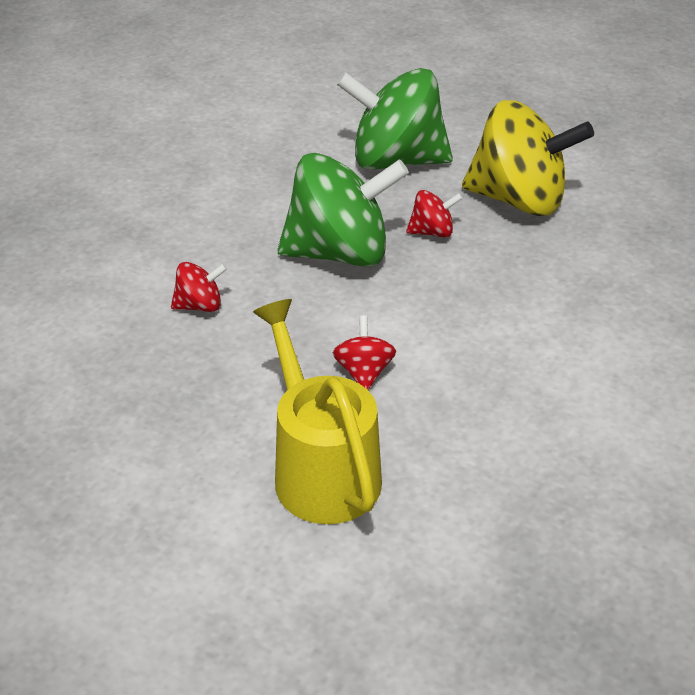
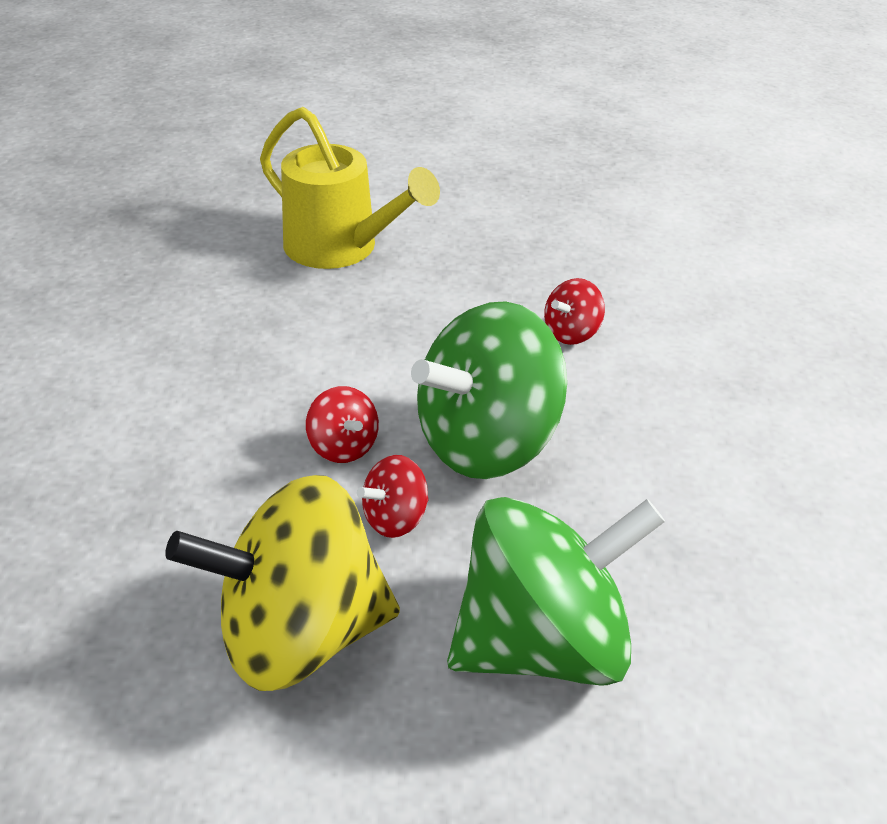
camera: 150 degrees right, 0 degrees up
red spinning top [333,316,396,390] -> red spinning top moved to [306,386,379,463]

